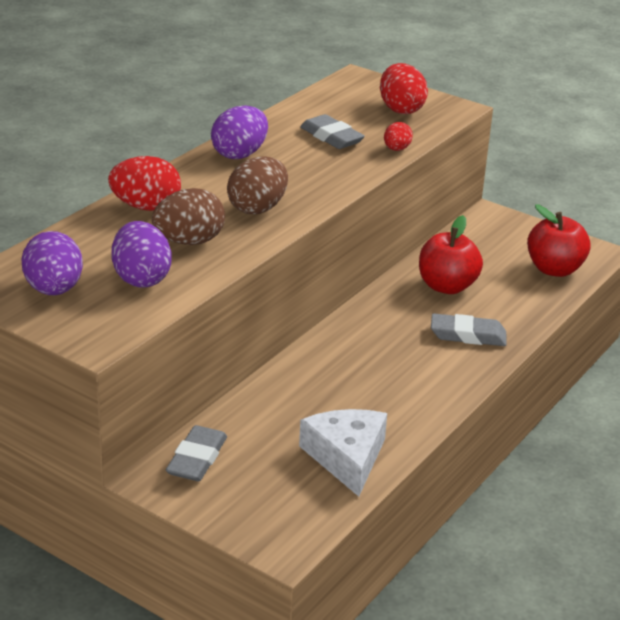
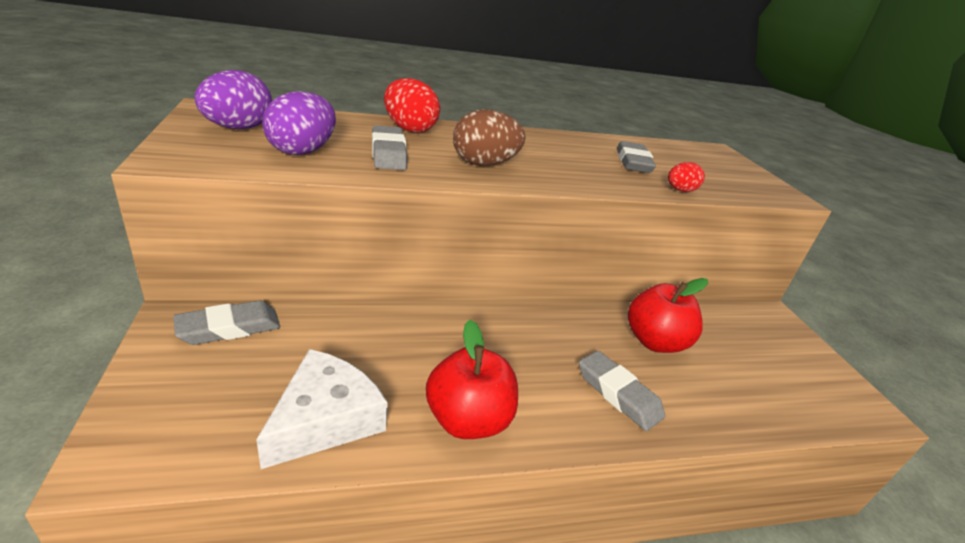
camera: 40 degrees right, 0 degrees up
brown egg [152,188,225,245] -> grey eraser [372,125,407,170]
purple egg [211,106,268,159] -> none
red egg [380,63,428,114] -> none
red apple [527,204,591,277] -> red apple moved to [426,320,518,439]

